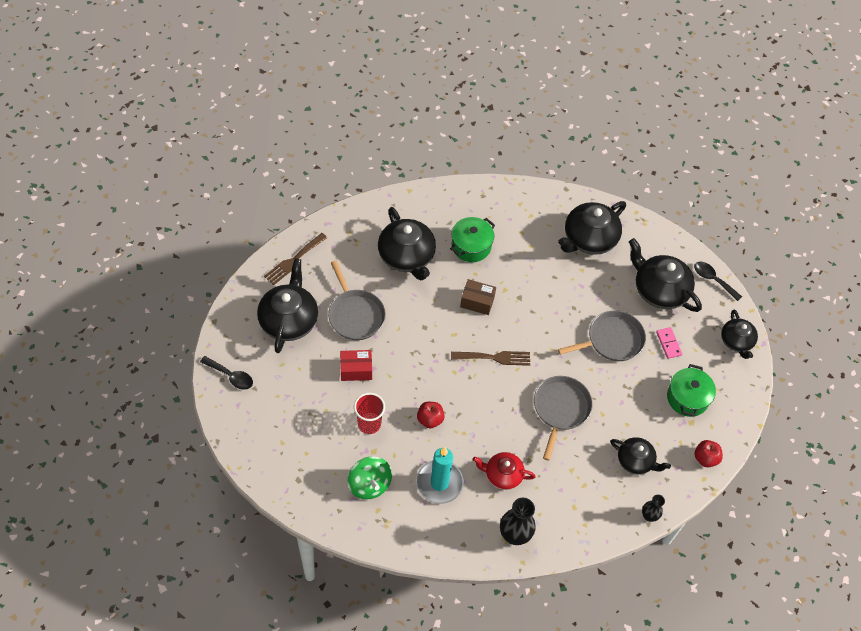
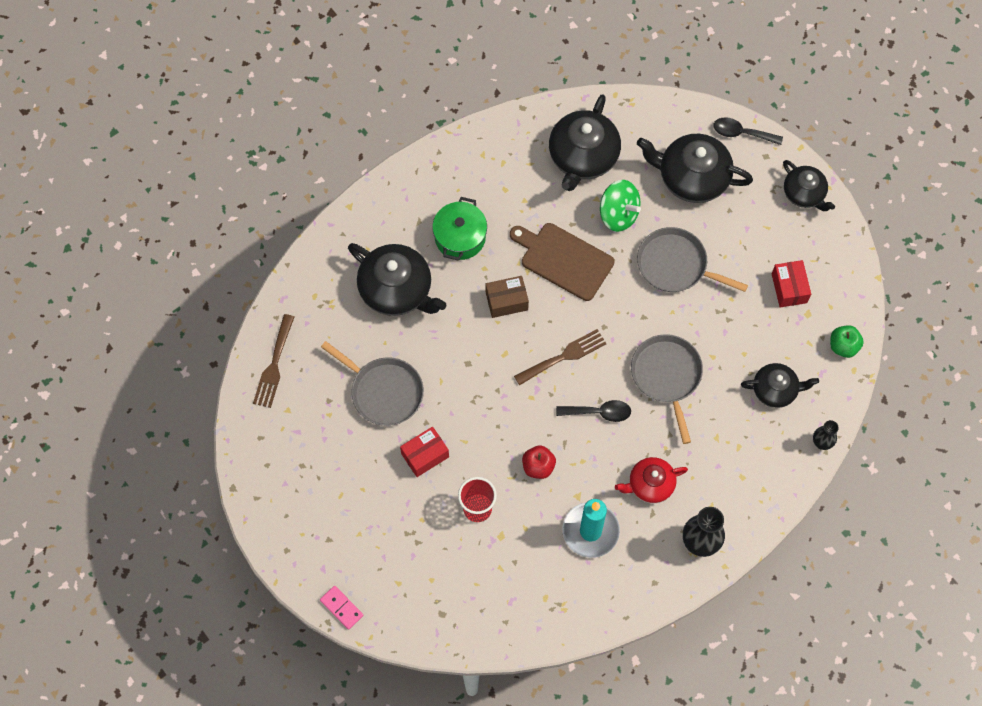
camera: 25 degrees left, 10 degrees up
black spoon [200,356,253,390] -> black spoon moved to [556,400,631,422]
black teapot [257,258,318,353] -> none
green spinning top [348,456,392,500] -> green spinning top moved to [600,180,641,232]
grey pan [558,310,646,361] -> grey pan turned 105 degrees counterclockwise [637,227,748,292]
pink domino [656,327,682,359] -> pink domino moved to [320,586,363,630]
green pot [667,364,716,417] -> red box [772,260,811,307]
red apple [694,440,723,467] -> green apple [830,325,864,358]
none -> brown cutting board [510,223,614,301]

